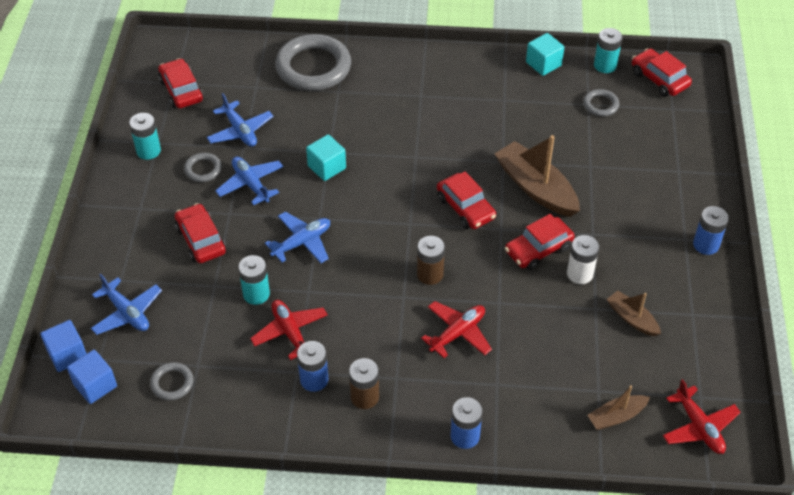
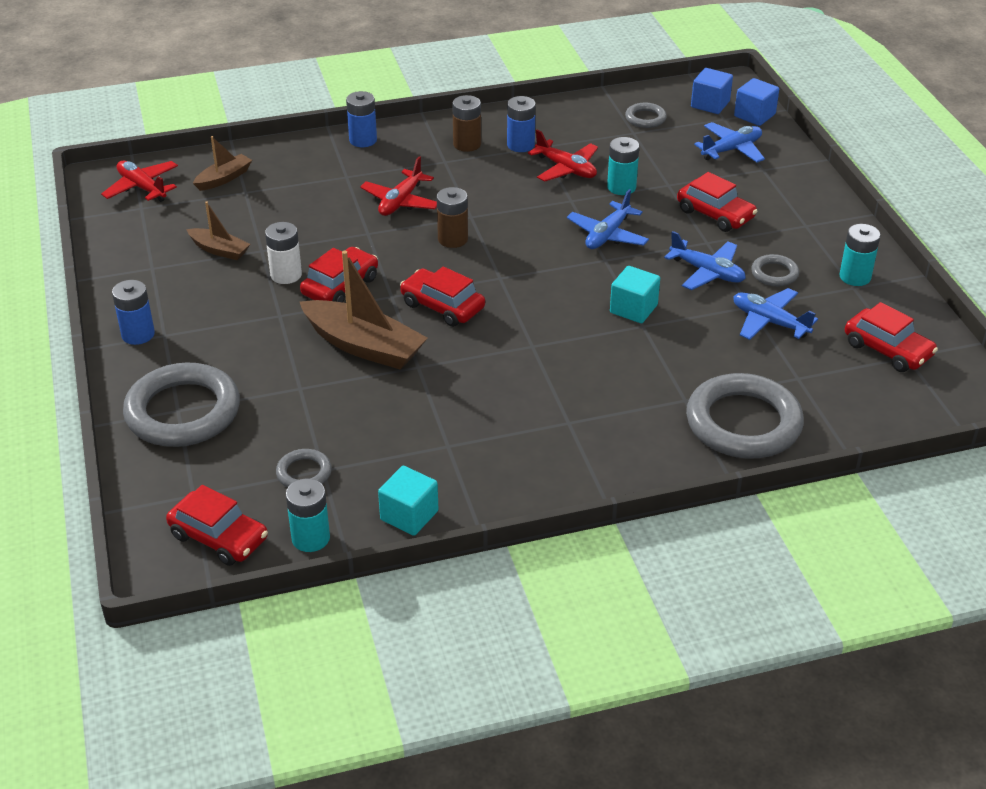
camera: 160 degrees right, 10 degrees down
blue plane [91,274,162,335] -> blue plane turned 120 degrees clockwise [694,122,765,163]
none -> grey ring [123,363,240,447]

